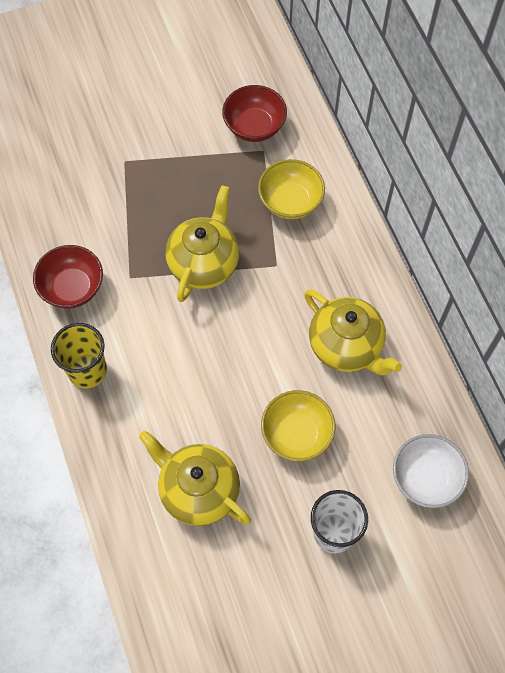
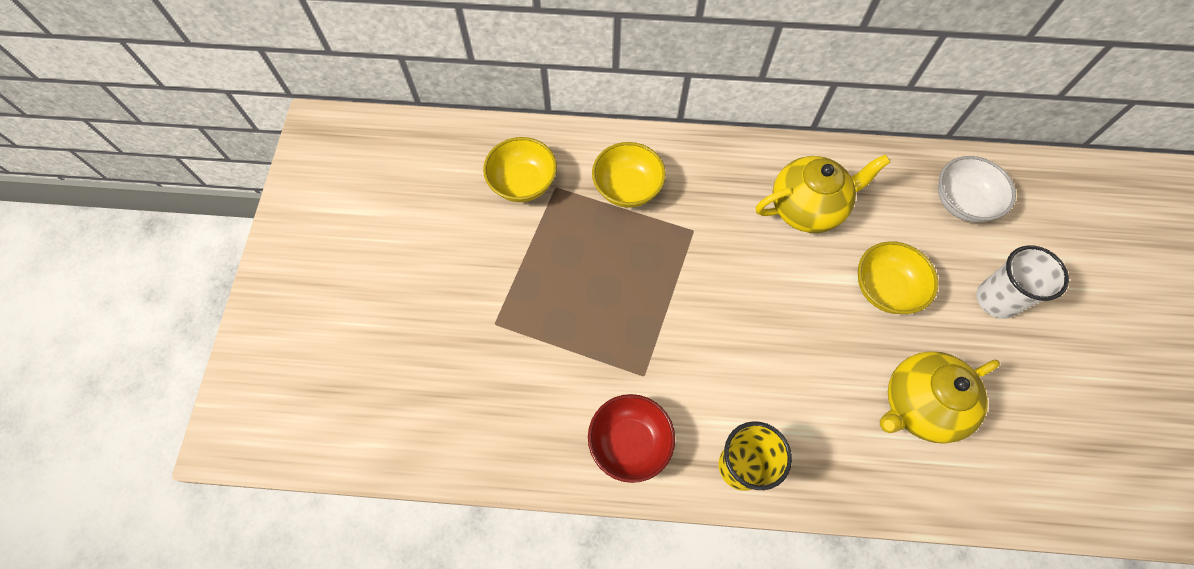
camera: 65 degrees left, 0 degrees up
yellow teapot [165,185,239,302] -> none
red bowl [222,85,287,142] -> yellow bowl [483,137,557,202]

